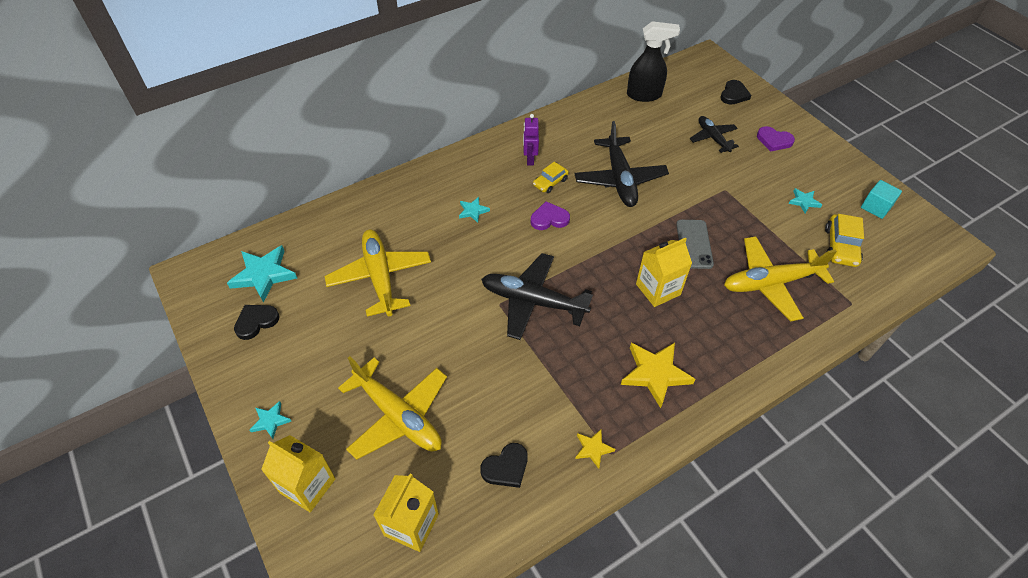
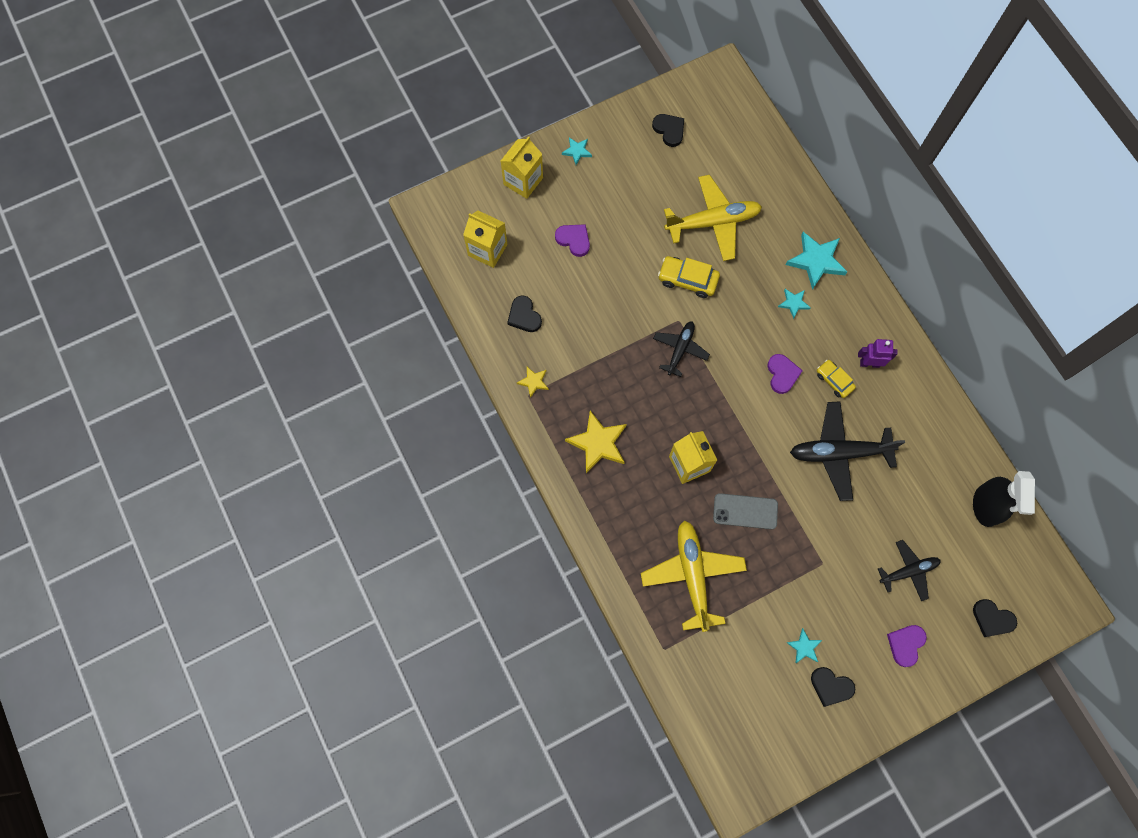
camera: 95 degrees right, 20 degrees up
turquoise star [227,245,297,303] -> turquoise star moved to [785,232,847,290]
yellow plane [338,356,447,460] -> purple heart [555,224,590,257]
black plane [481,253,593,340] -> black plane [653,321,710,377], size x0.59
yellow car [825,214,864,267] -> yellow car moved to [658,256,720,298]
turquoise cube [861,180,902,219] -> none
none -> black heart [811,667,855,707]

